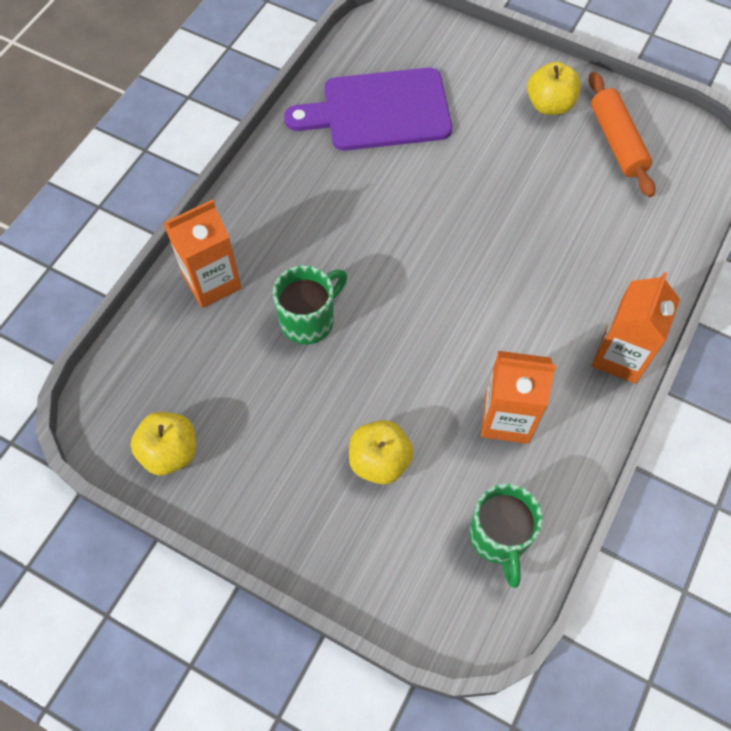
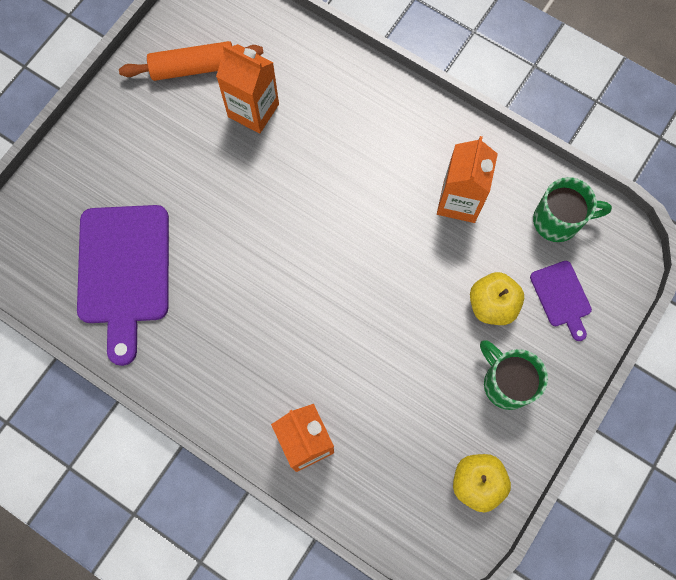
camera: 85 degrees left, 10 degrees up
green mug [273,265,347,345] -> green mug moved to [480,340,548,410]
yellow apple [527,62,581,115] -> none
orange carton [592,272,680,384] -> orange carton moved to [216,44,279,134]
none -> purple cutting board [530,261,592,341]

